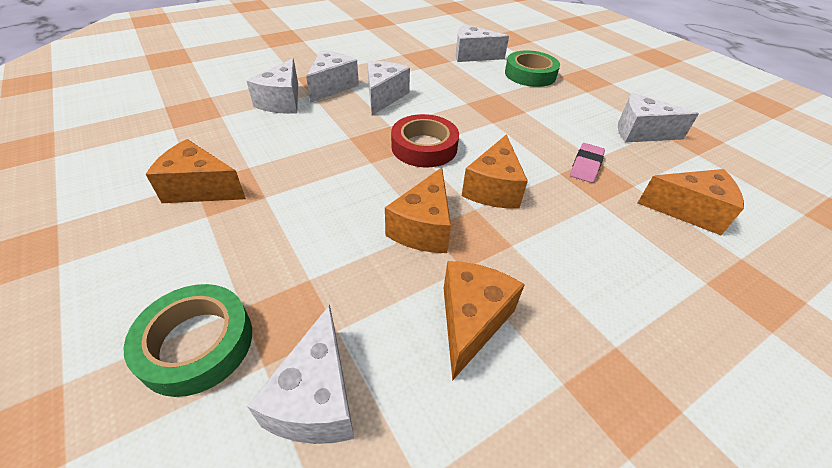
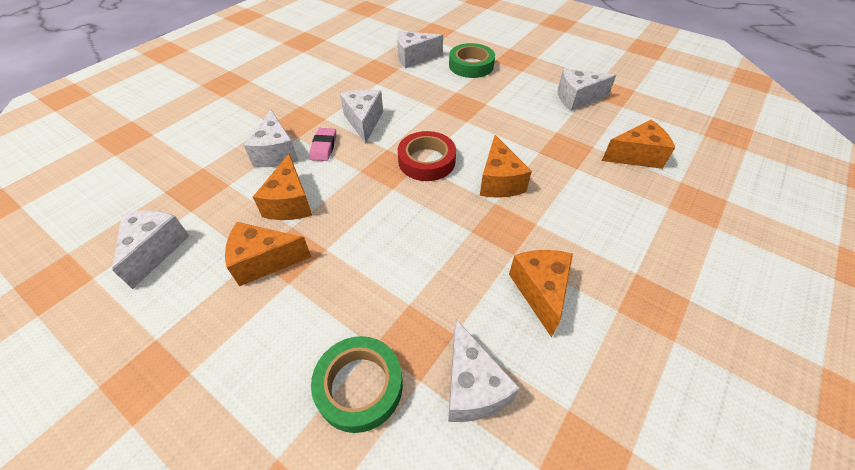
camera: 20 degrees left, 5 degrees up
white cheese [306,50,359,103] -> white cheese moved to [112,210,189,289]
orange cheese [385,167,451,253] -> orange cheese moved to [253,154,312,220]
pink eraser [570,143,605,183] -> pink eraser moved to [309,128,336,161]

